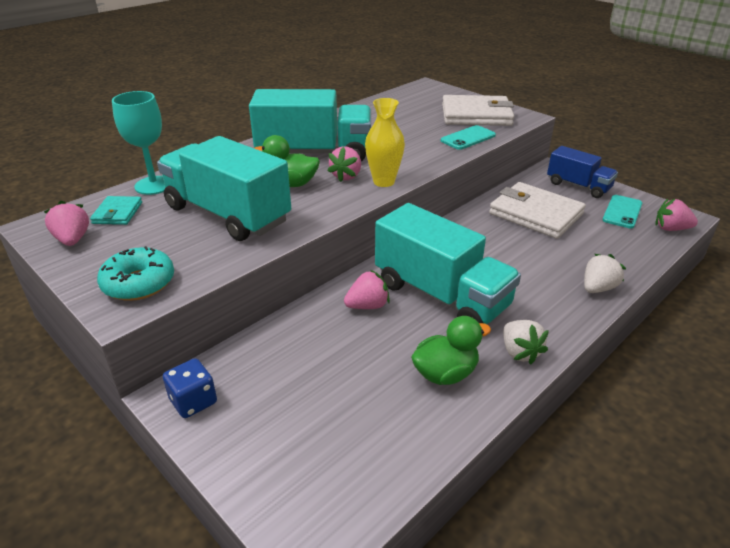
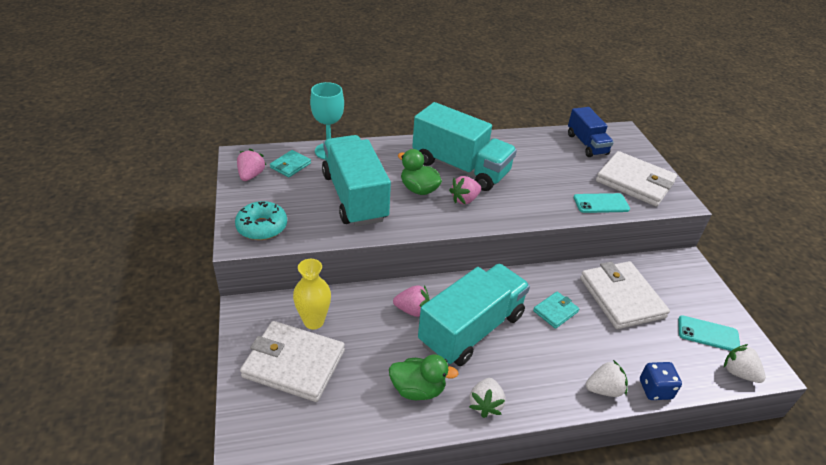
camera: 30 degrees right, 5 degrees up
blue dice [163,358,217,418] -> blue dice moved to [640,362,682,400]
yellow vase [365,98,405,187] -> yellow vase moved to [293,259,331,329]
turquoise truck [375,203,521,324] -> turquoise truck turned 120 degrees counterclockwise [418,264,530,366]
blue truck [547,146,618,198] -> blue truck moved to [568,107,614,157]
turquoise phone [603,195,642,228] -> turquoise phone turned 45 degrees clockwise [678,315,740,351]
pink strawberry [655,199,698,231] -> white strawberry [724,344,766,383]
none -> white wallet [240,321,345,402]
none -> turquoise wallet [533,292,579,329]

